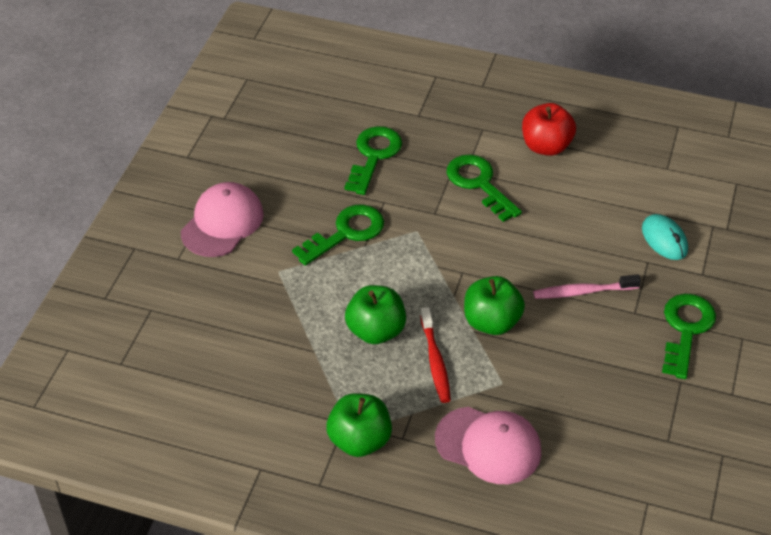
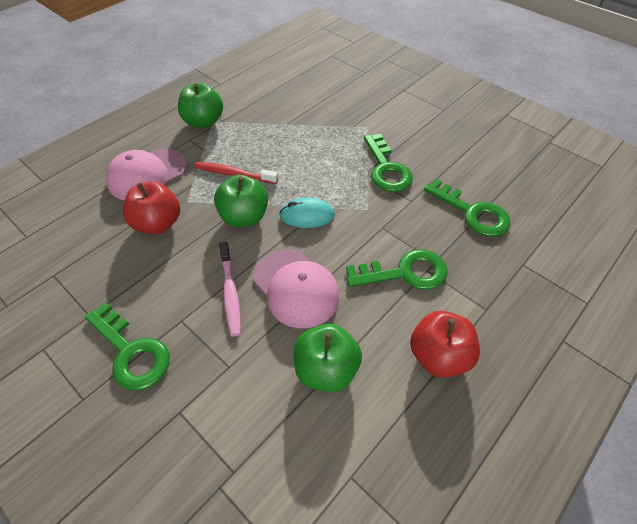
camera: 115 degrees right, 5 degrees up
pink cap [181,182,264,257] -> pink cap moved to [254,249,340,328]
green apple [345,285,406,344] -> green apple moved to [294,324,362,392]
pink toothbrush [533,275,641,299] -> pink toothbrush turned 150 degrees clockwise [219,242,241,337]
turquoise mouse [642,214,688,260] -> turquoise mouse moved to [279,197,335,228]
none -> red apple [123,181,180,234]

